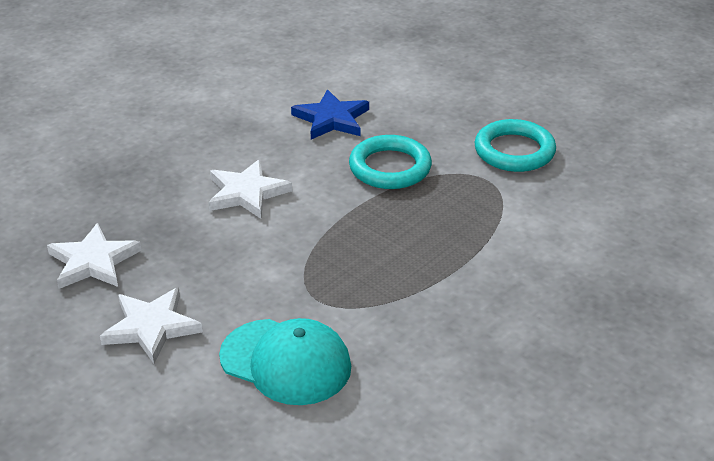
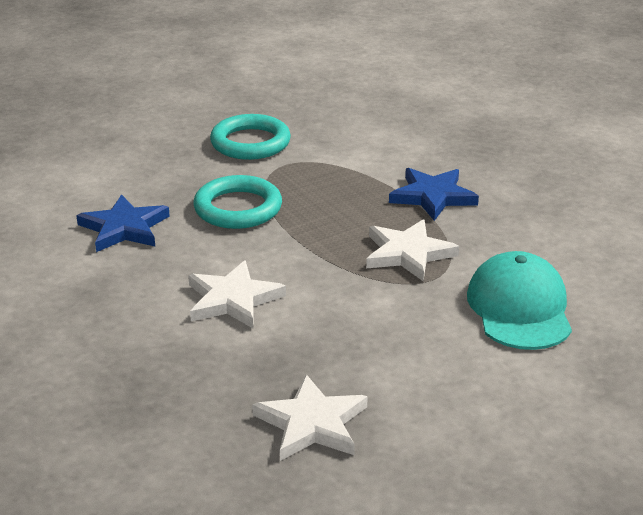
camera: 75 degrees left, 5 degrees down
white star [100,287,203,363] -> white star moved to [366,219,459,281]
turquoise cap [219,318,351,405] -> turquoise cap turned 45 degrees counterclockwise [467,251,572,350]
none -> blue star [389,168,479,221]

